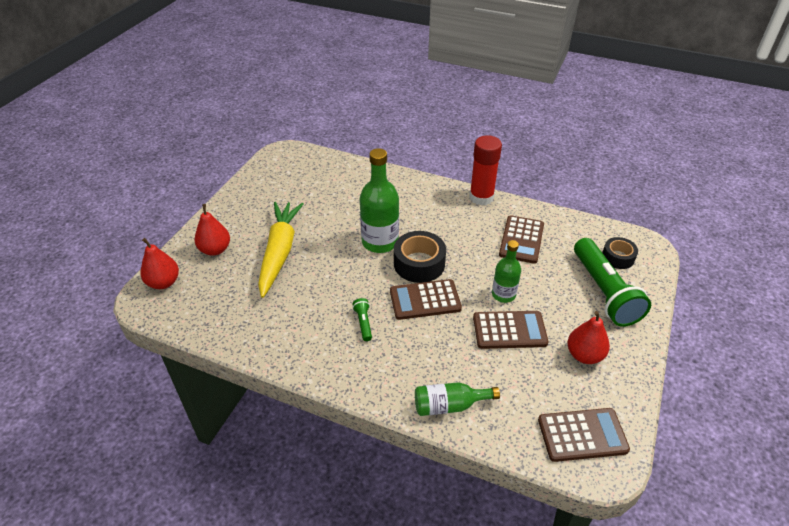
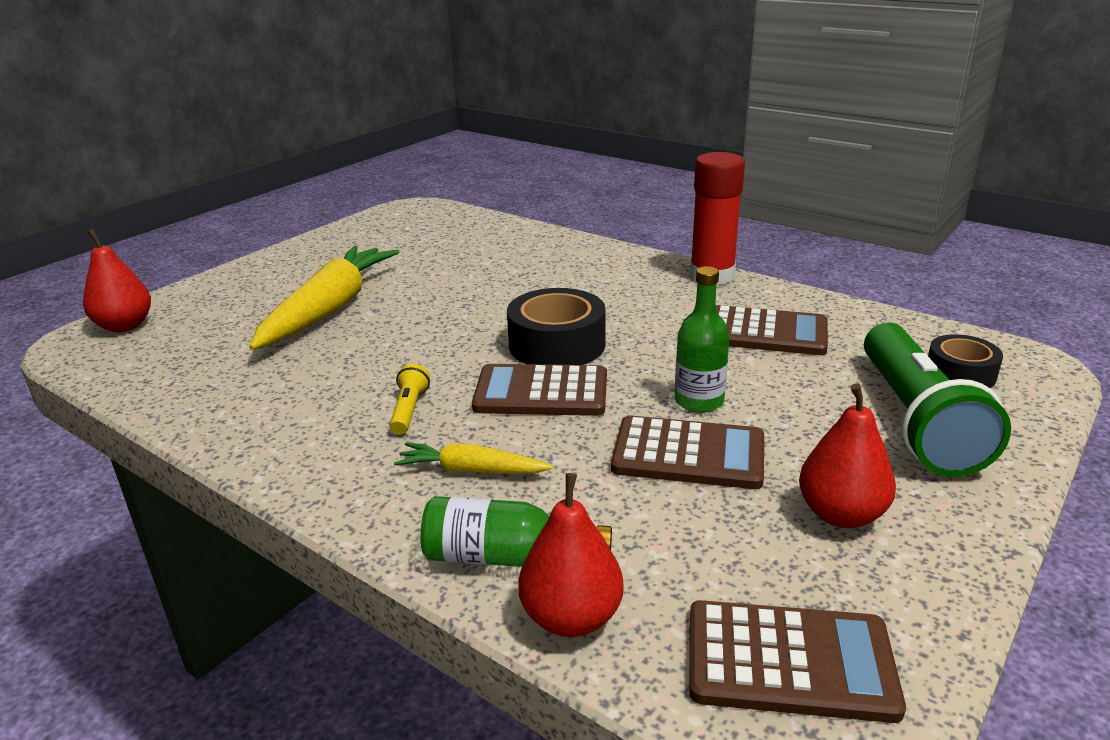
camera: 15 degrees right, 15 degrees down
red pear [194,204,230,256] -> red pear moved to [518,473,623,637]
green flashlight [353,298,372,341] -> yellow flashlight [389,364,430,435]
green bottle [360,148,399,253] -> none
brown calculator [499,215,544,264] -> brown calculator turned 105 degrees counterclockwise [716,305,828,355]
none -> yellow carrot [394,442,553,474]

